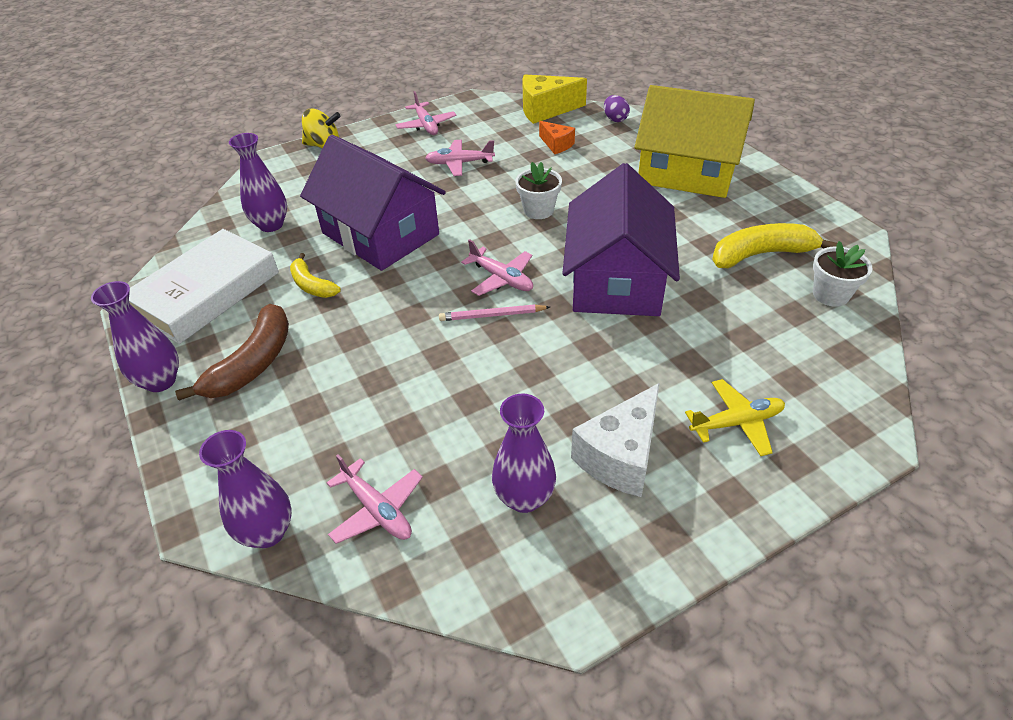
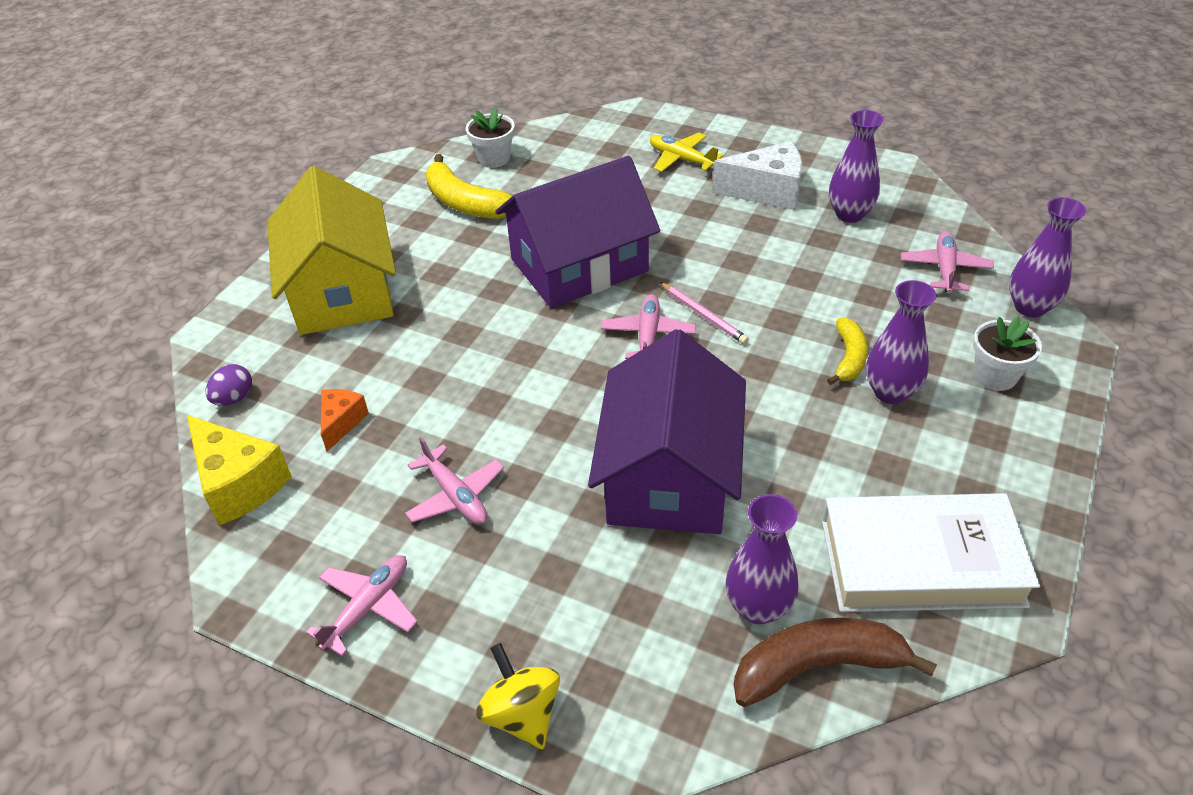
camera: 125 degrees left, 0 degrees up
purple vase [91,281,179,392] -> purple vase moved to [866,280,937,404]
brown banana [175,304,289,401] -> brown banana moved to [734,618,937,707]
yellow banana [290,253,341,298] -> yellow banana moved to [827,318,868,385]
white flower pot [515,162,562,219] -> white flower pot moved to [973,316,1042,391]

